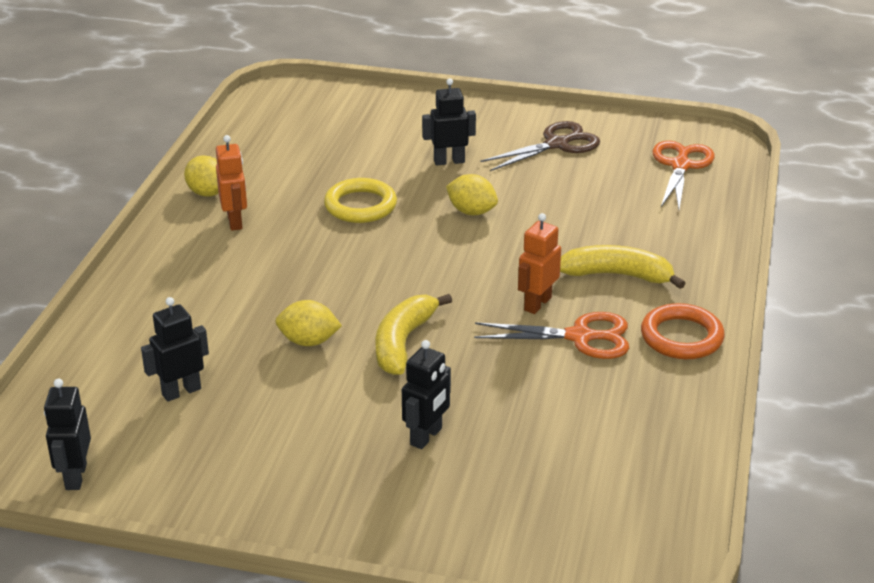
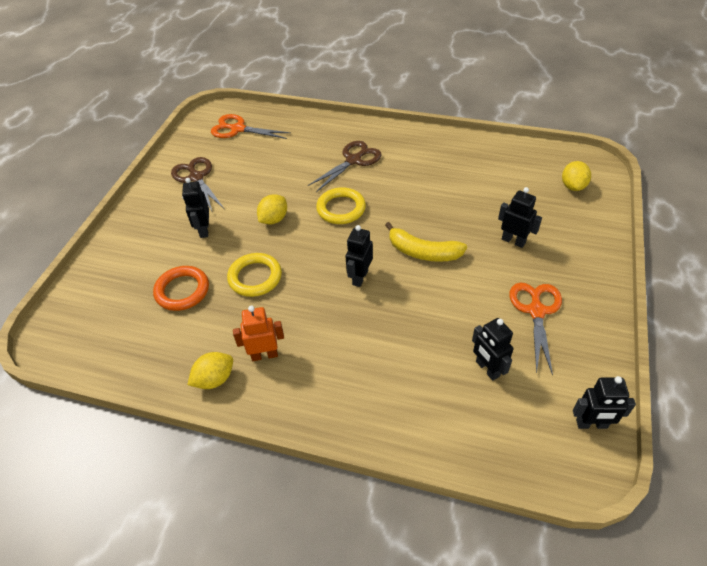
camera: 85 degrees left, 15 degrees up
yellow lemon [276,300,342,346] -> yellow lemon moved to [562,161,591,191]
orange scissors [474,312,629,359] -> orange scissors moved to [509,283,562,376]
orange robot [518,213,561,314] -> none
yellow banana [560,245,686,289] -> brown scissors [308,141,382,192]
orange ring [641,303,725,359] -> orange ring moved to [153,266,209,311]
none -> yellow ring [316,187,366,224]
none -> black robot [346,225,373,287]

